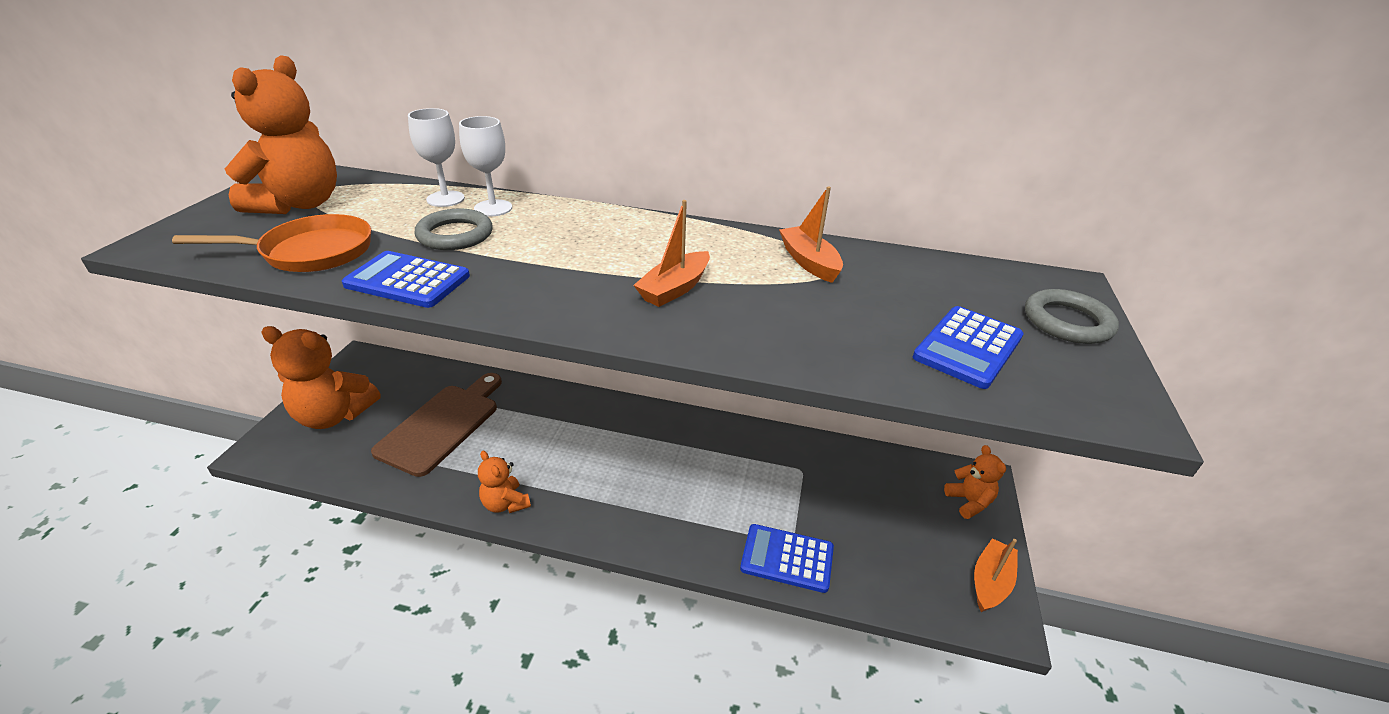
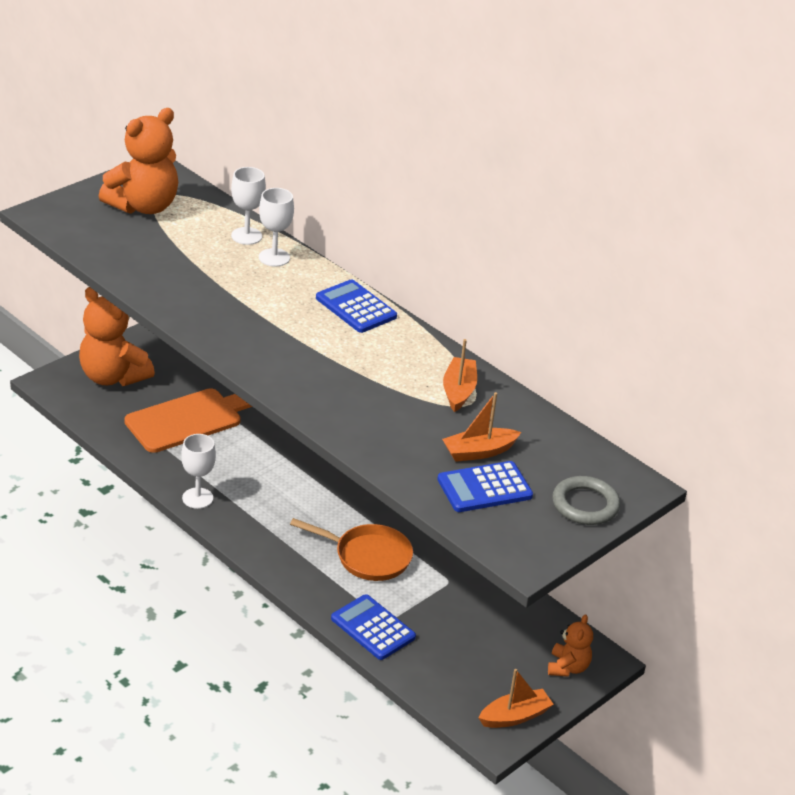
camera: 30 degrees right, 0 degrees up
orange pan [172,214,371,272] -> orange pan moved to [290,518,413,581]
blue calculator [342,251,470,308] -> blue calculator moved to [316,279,397,333]
brown cutting board [371,373,502,477] -> orange cutting board [124,389,252,453]
grey ring [414,209,493,250] -> none
orange teddy bear [478,451,531,513] -> white goblet [181,434,216,509]
orange boat [633,200,710,307] -> orange boat moved to [442,392,521,462]

